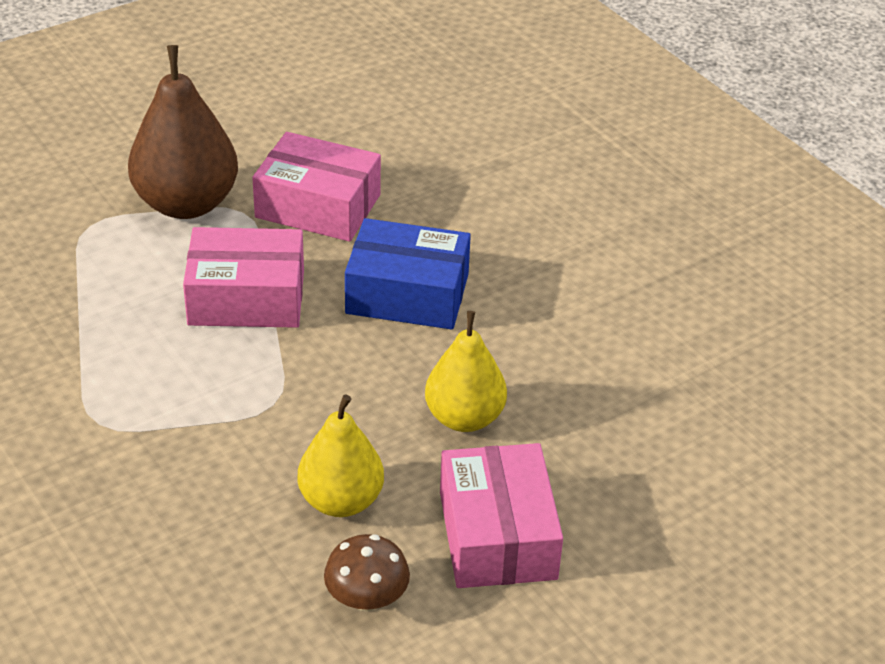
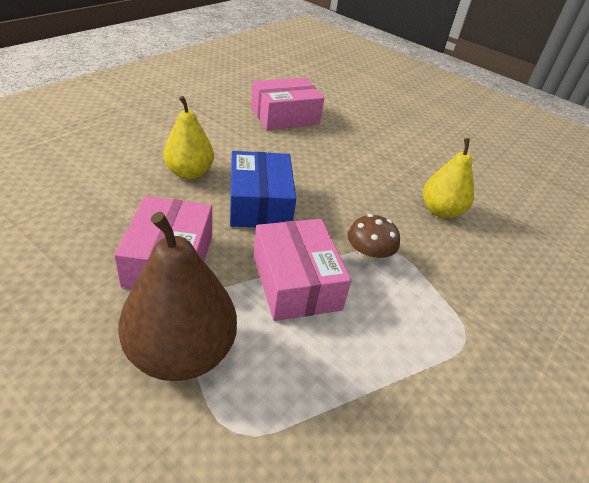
camera: 110 degrees left, 0 degrees up
brown mushroom [324,534,410,611] -> brown mushroom moved to [347,214,400,262]
yellow pear [425,311,507,432] -> yellow pear moved to [163,96,214,180]
pink box [440,443,563,588] -> pink box moved to [251,78,324,130]

